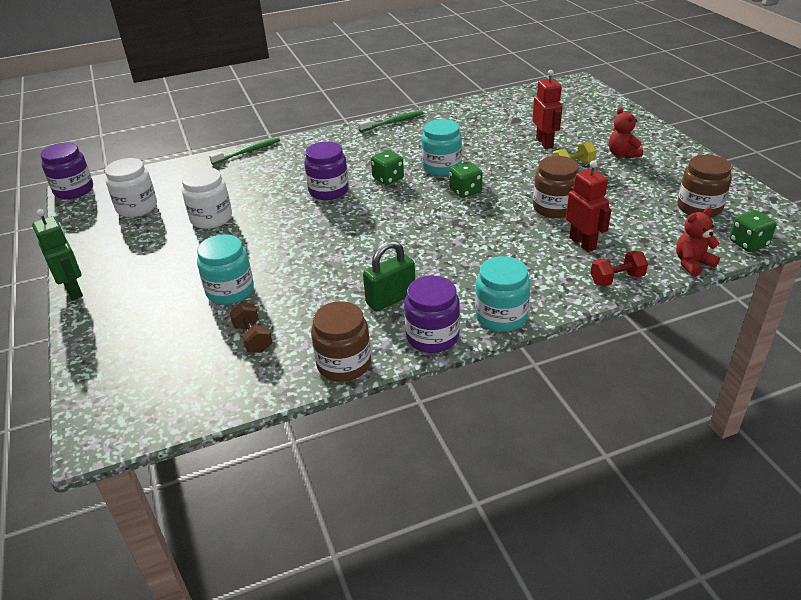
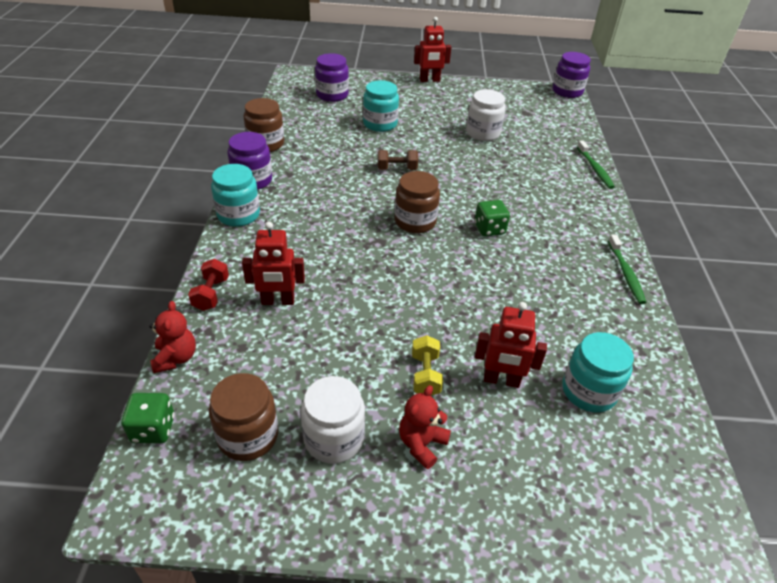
camera: 110 degrees right, 5 degrees up
green robot [32,209,83,300] -> red robot [414,17,451,82]
white jar [105,158,157,217] -> white jar moved to [301,376,365,464]
brown dumbbell [229,302,273,353] -> brown dumbbell moved to [377,150,418,170]
purple jar [304,142,349,200] -> purple jar moved to [315,53,349,102]
green padlock [363,240,415,312] -> none
turquoise jar [422,119,462,176] -> turquoise jar moved to [562,332,634,413]
green dice [449,162,483,198] -> none
brown jar [533,156,579,218] -> brown jar moved to [394,171,440,233]
red teddy bear [609,107,643,158] -> red teddy bear turned 60 degrees counterclockwise [399,385,451,469]

